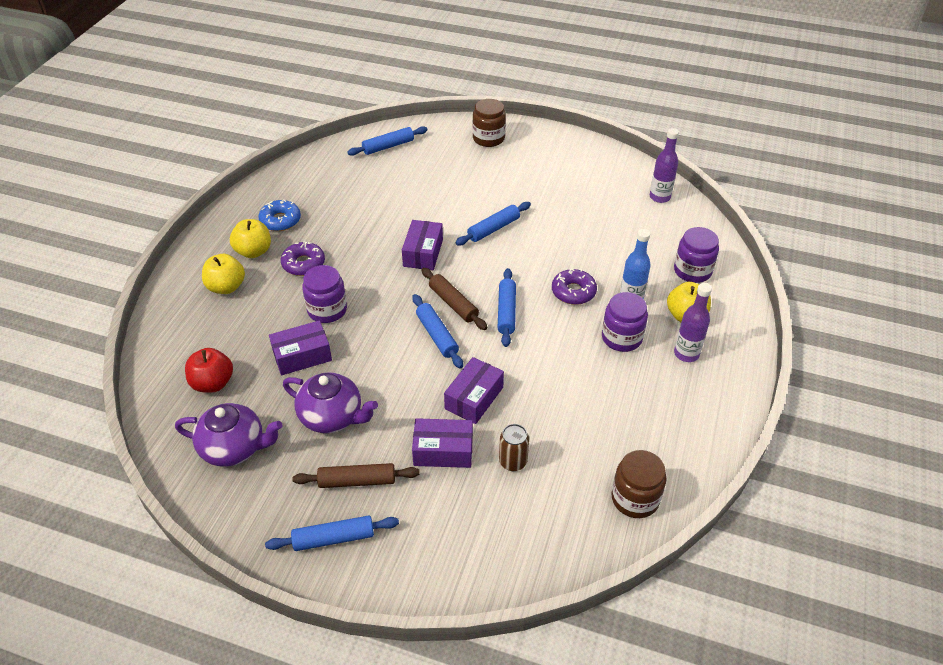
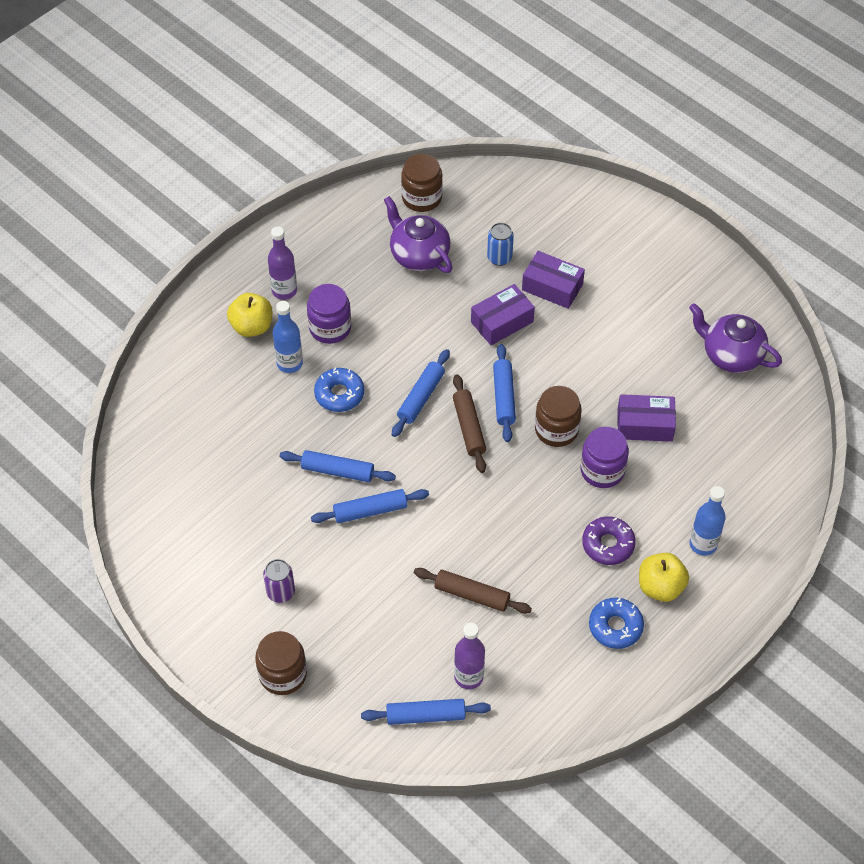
camera: 155 degrees left, 10 degrees up
red apple [185,348,233,393] -> none
yellow apple [202,254,245,294] -> blue bottle [690,486,726,556]
blue rolling pin [265,515,399,551] -> blue rolling pin moved to [280,450,396,482]
purple teapot [283,372,378,433] -> purple teapot moved to [384,196,453,273]
brown rolling pin [292,463,420,488] -> brown rolling pin moved to [414,568,532,614]
purple box [402,220,443,270] -> none
brown can [499,424,529,471] -> blue can [487,223,514,266]
purple donut [552,269,597,305] -> blue donut [314,368,364,412]
purple bottle [650,128,679,203] -> purple bottle moved to [454,623,485,689]
purple jar [674,227,719,283] -> none
none -> purple can [263,559,295,603]
none -> brown jar [535,386,582,447]

